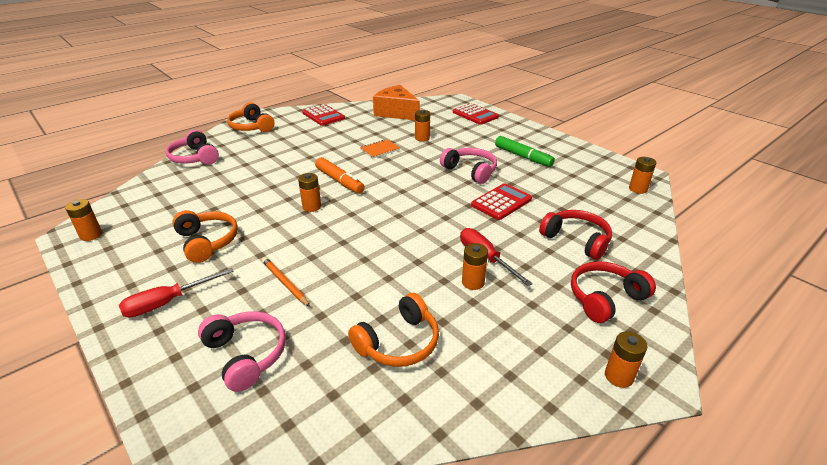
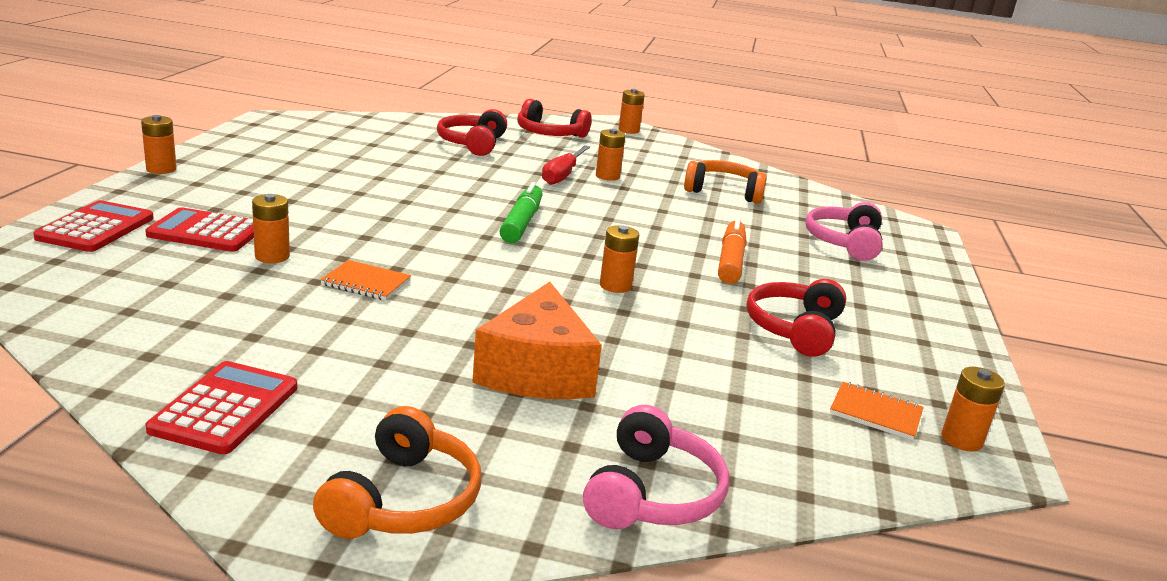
camera: 130 degrees left, 10 degrees down
red screwdriver [119,268,234,318] -> none
orange headphones [172,210,238,263] -> red headphones [746,279,846,357]
orange pencil [262,257,310,307] -> none
orange marker [315,157,365,194] -> orange marker moved to [718,218,746,284]
orange cheese [373,85,420,120] -> orange cheese moved to [472,282,602,399]
pink headphones [440,148,497,184] -> none
red calculator [471,183,532,220] -> red calculator moved to [145,207,254,252]
green marker [495,136,555,167] -> green marker moved to [500,182,543,243]
orange battery [629,157,656,194] -> orange battery moved to [141,115,177,174]
none -> orange notebook [830,382,924,441]

